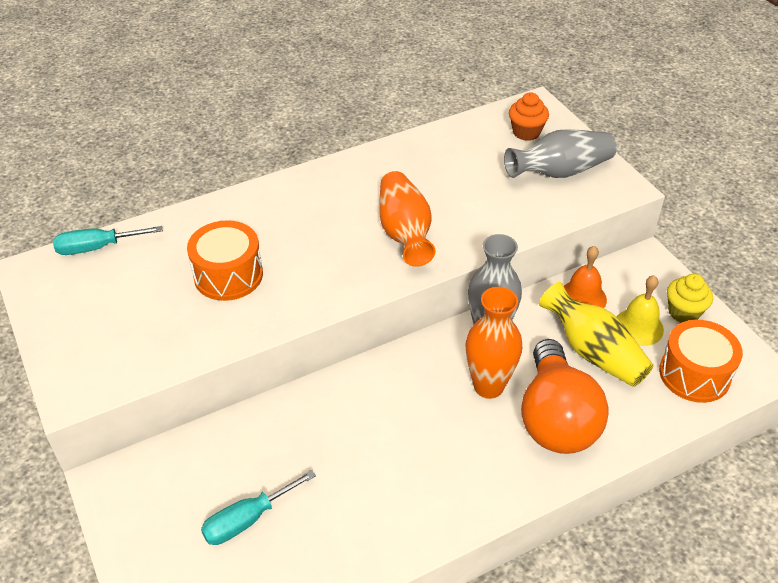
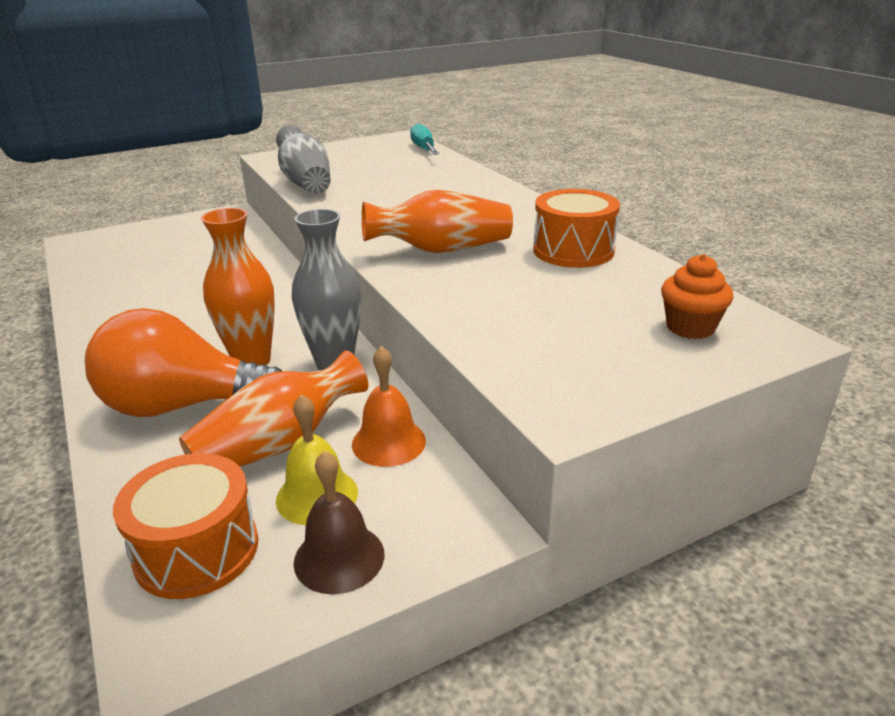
camera: 90 degrees right, 15 degrees down
orange drum [187,220,263,301] -> orange drum moved to [533,189,620,268]
turquoise screwdriver [201,470,316,545] -> none
grey vase [504,129,617,178] -> grey vase moved to [276,125,331,194]
yellow vase [539,282,654,387] -> orange vase [179,350,368,466]
yellow cupcake [667,274,713,323] -> brown bell [293,451,384,594]

